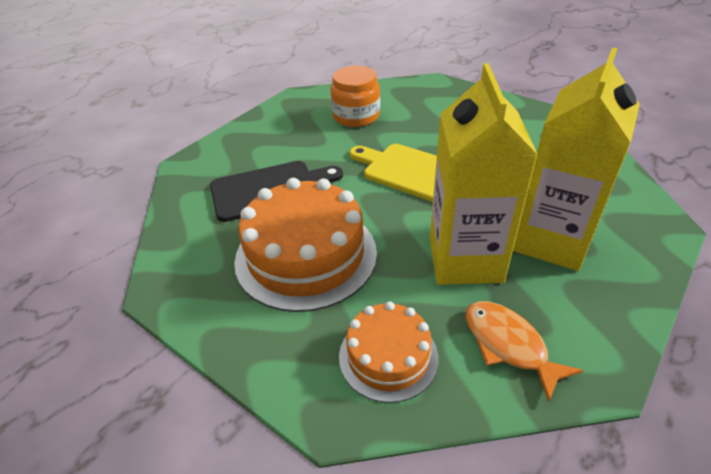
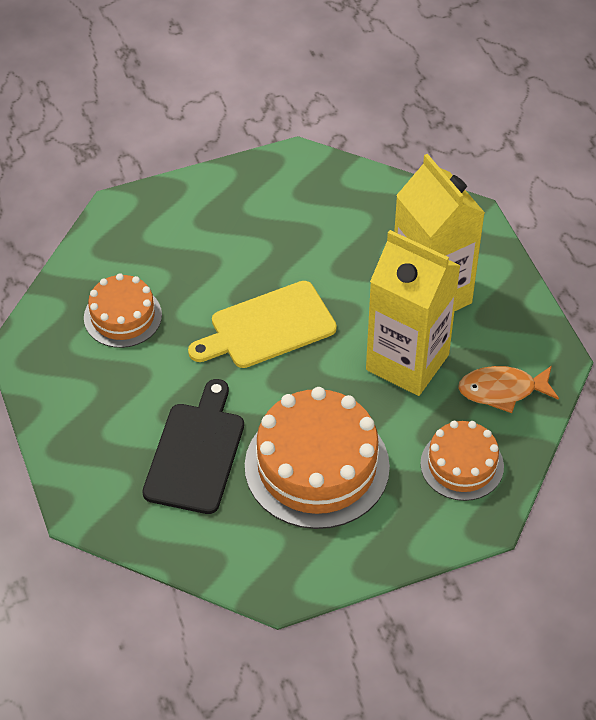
camera: 60 degrees left, 10 degrees up
orange jar [330,66,380,127] -> orange cake [84,273,162,348]

